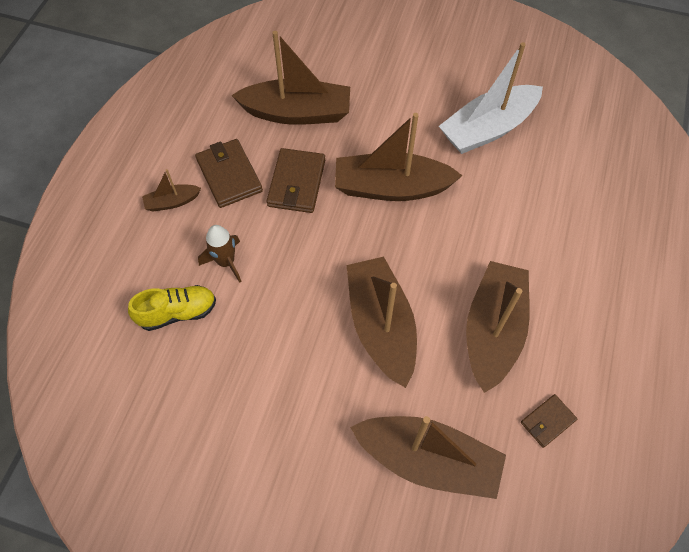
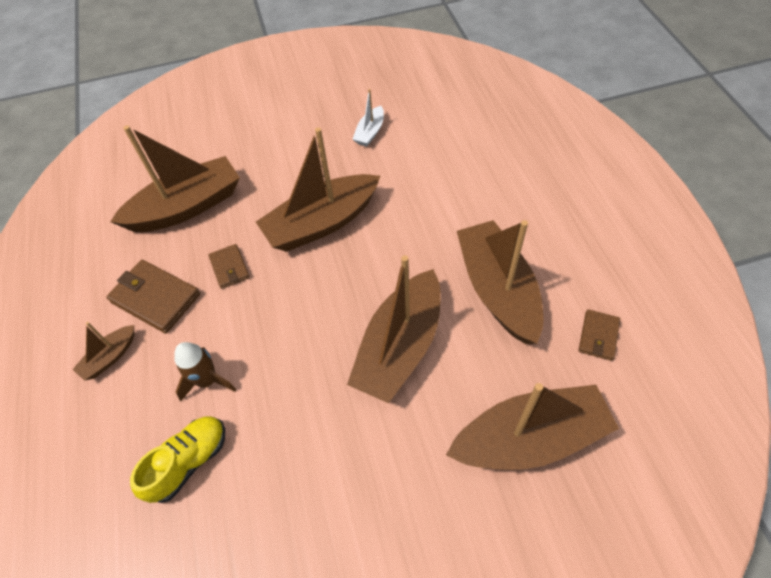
camera: 30 degrees left, 5 degrees down
brown wallet [267,148,325,213] -> brown wallet [208,244,250,289], size x0.58
brown boat [347,257,417,388] -> brown boat turned 105 degrees counterclockwise [347,255,440,403]
white boat [439,42,543,154] -> white boat [353,89,384,147], size x0.46

